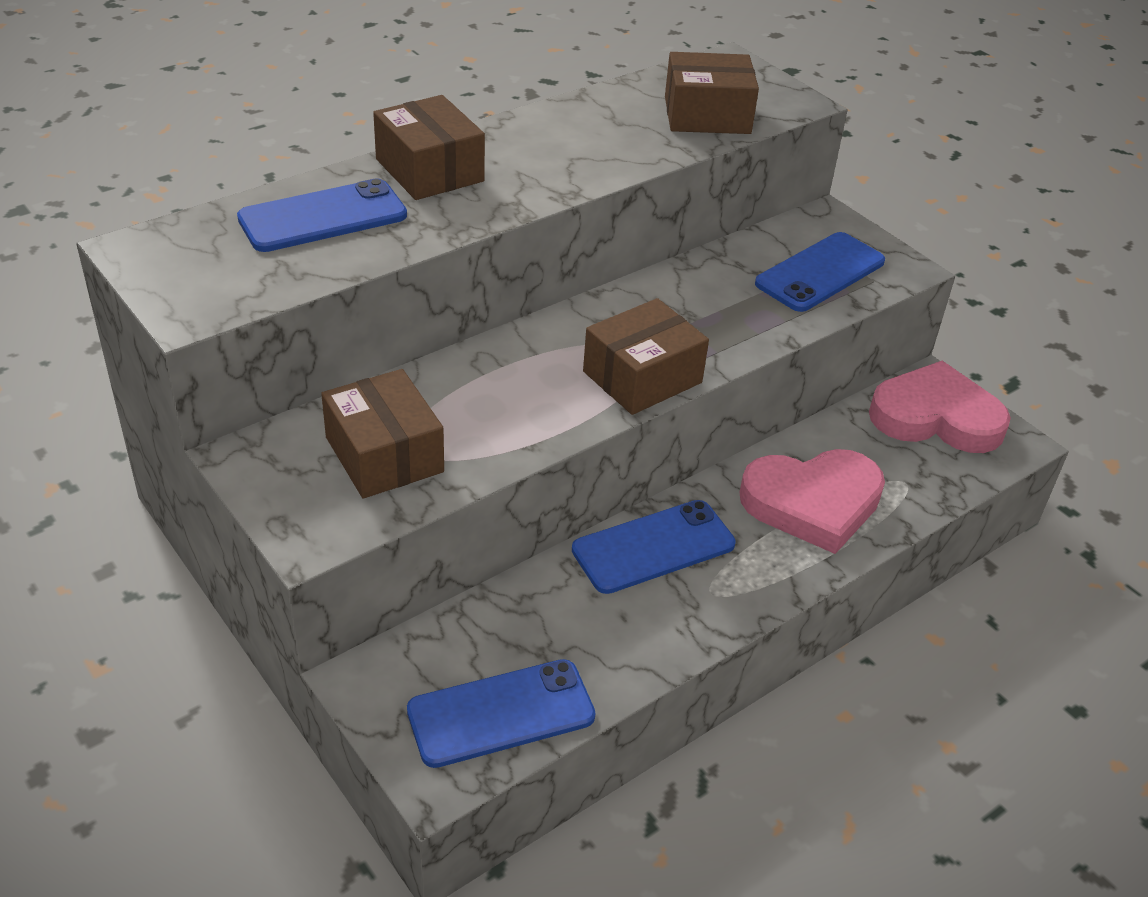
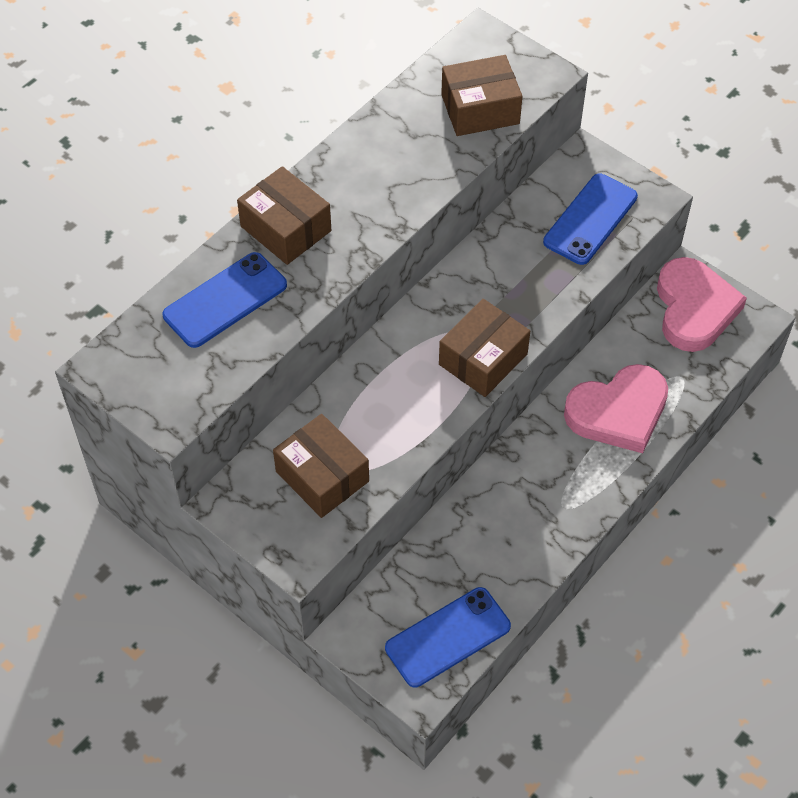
camera: 10 degrees left, 15 degrees up
blue phone [572,500,736,594] -> none
pink heart [869,361,1011,453] -> pink heart turned 90 degrees clockwise [657,257,747,352]

